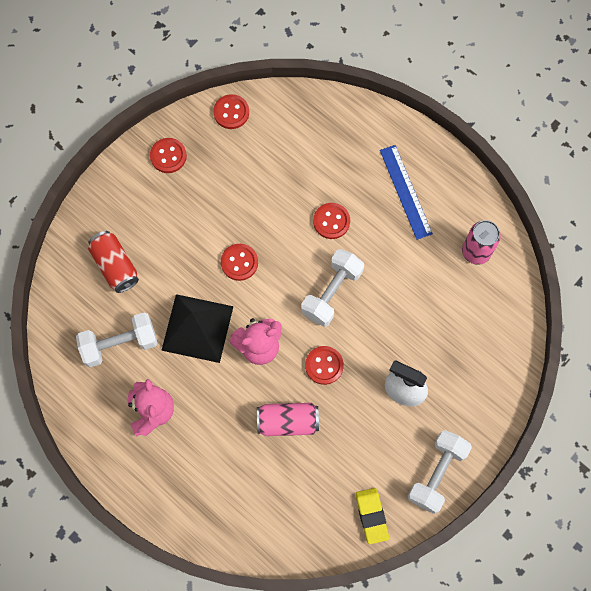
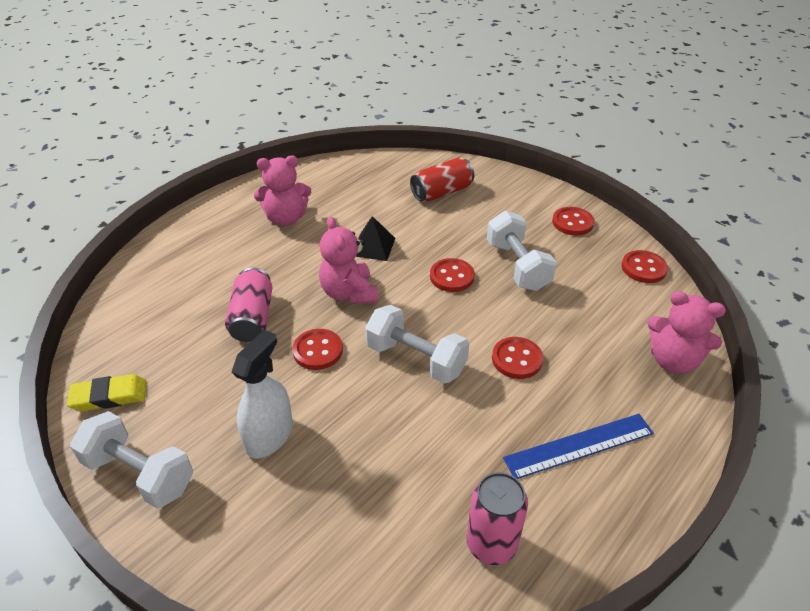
camera: 90 degrees right, 30 degrees down
white dumbbell [76,313,158,367] -> white dumbbell moved to [487,211,557,291]
black pyramid [161,294,234,363] -> black pyramid [356,216,395,261], size x0.56
none -> pink teddy bear [647,291,726,374]

